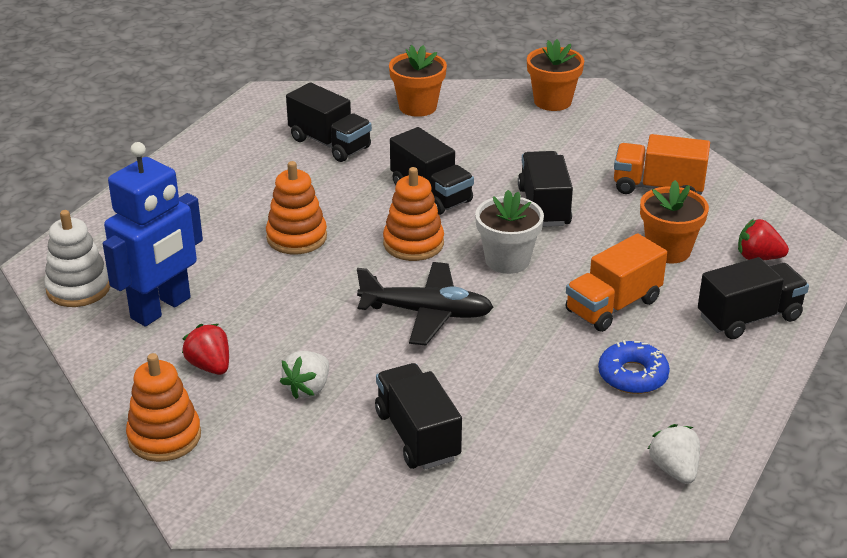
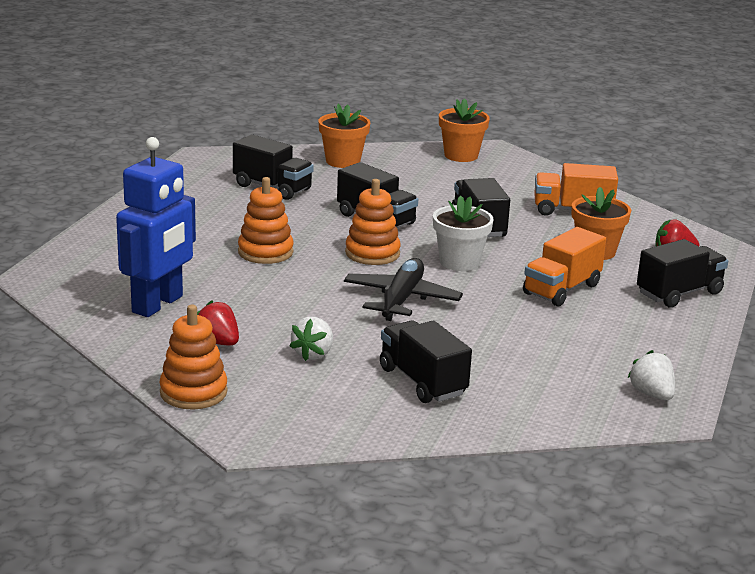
camera: 10 degrees left, 10 degrees down
white stacking toy [44,210,110,307] -> none
black plane [357,262,494,346] -> black plane turned 75 degrees counterclockwise [344,258,463,321]
blue donut [598,340,670,394] -> none

